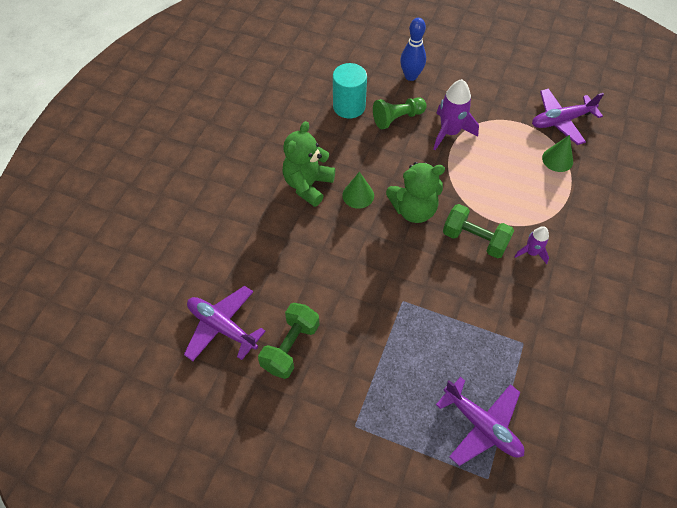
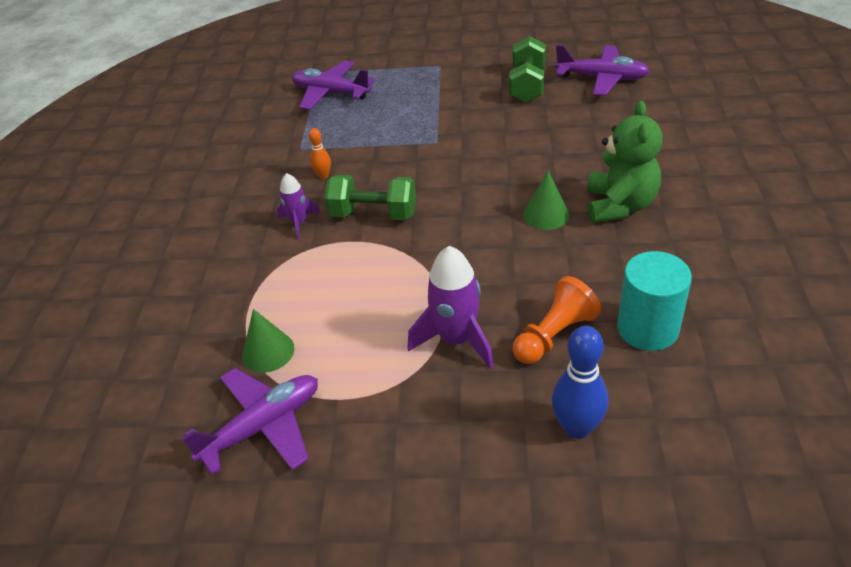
camera: 165 degrees right, 15 degrees down
green pawn [373,97,427,129] -> orange pawn [512,276,601,364]
green teddy bear [386,162,445,223] -> none
none -> orange bowling pin [309,128,331,179]

